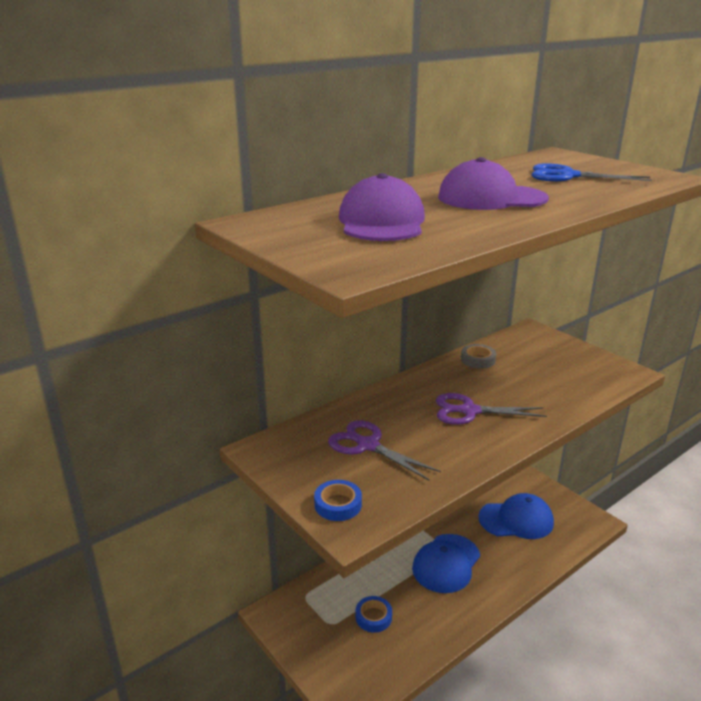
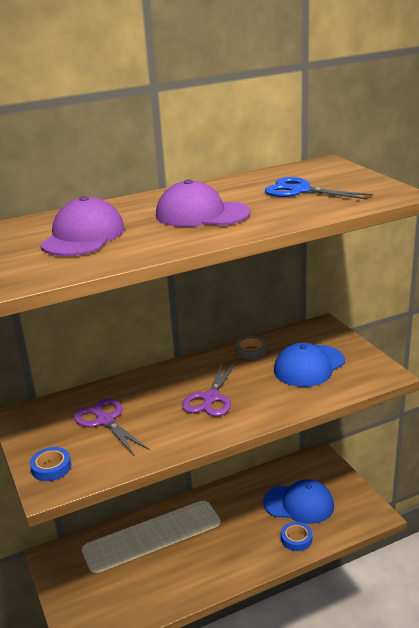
camera: 15 degrees right, 0 degrees up
blue tape [355,596,392,633] -> blue tape moved to [281,522,312,551]
blue cap [412,534,480,593] -> blue cap moved to [274,343,345,387]
purple scissors [436,393,547,425] -> purple scissors turned 90 degrees counterclockwise [182,361,237,416]

